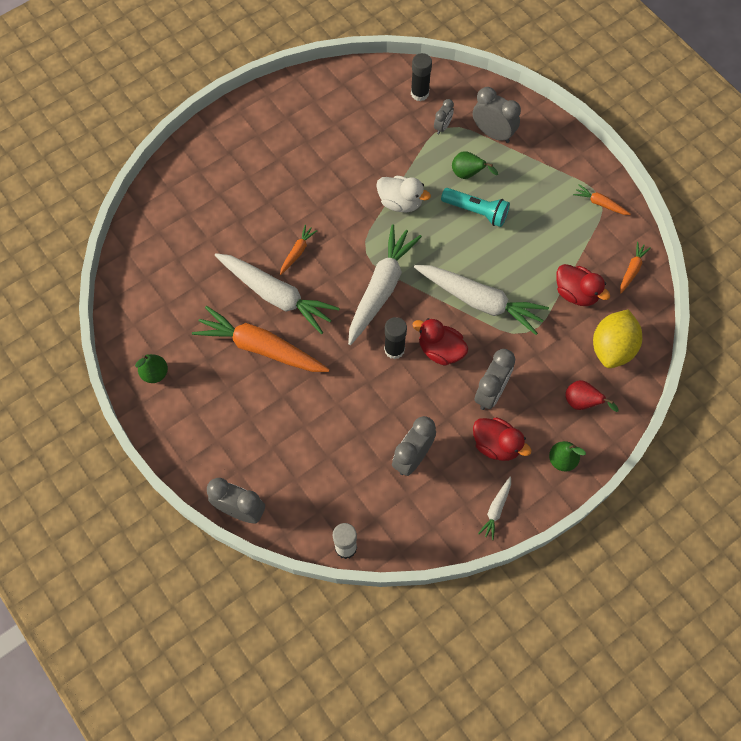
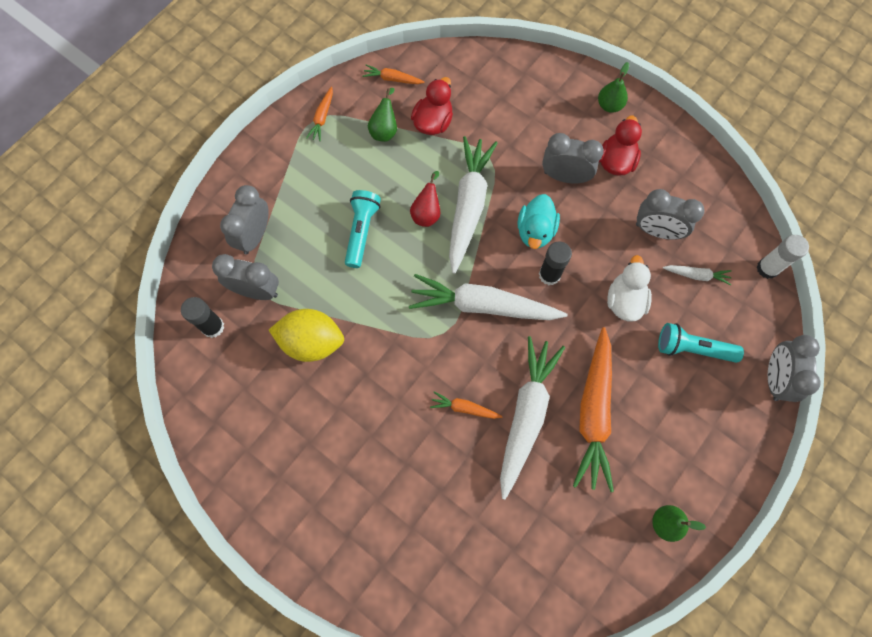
camera: 105 degrees left, 5 degrees up
white duck [376,176,431,212] -> white duck moved to [607,255,652,321]
red duck [412,318,469,366] -> turquoise duck [518,194,560,249]
grey clock [434,99,454,134] -> grey clock [212,254,279,300], size x1.77
green pear [452,151,498,179] -> green pear moved to [368,88,397,142]
white carrot [478,477,511,540] -> white carrot moved to [663,265,732,285]
red pear [565,380,619,412] -> red pear moved to [410,171,440,227]
yellow lemon [593,309,642,368] -> yellow lemon moved to [269,309,344,362]
none -> turquoise flashlight [658,323,744,363]

